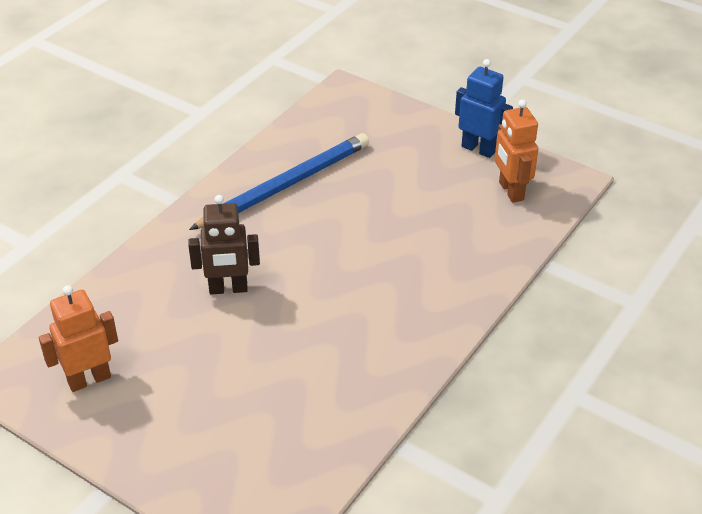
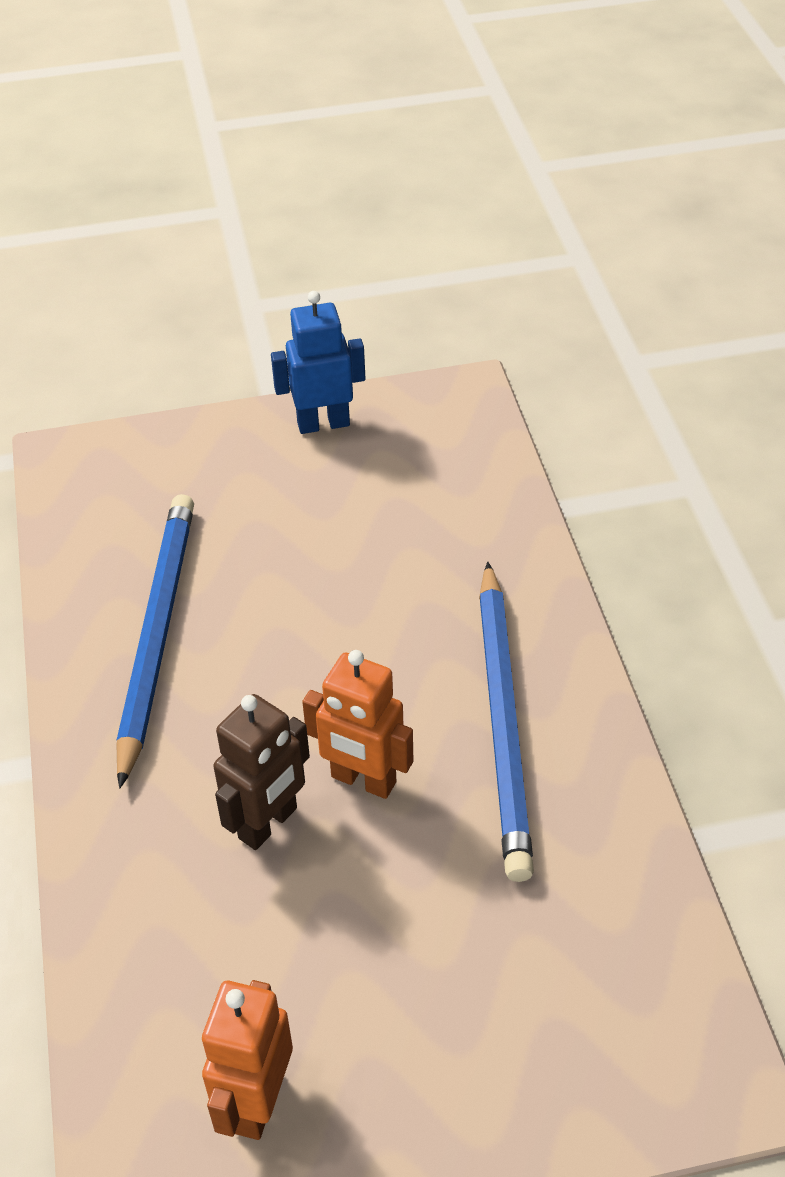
camera: 45 degrees left, 5 degrees up
orange robot [495,99,538,203] -> orange robot moved to [302,650,413,799]
none -> blue pencil [479,561,534,882]

